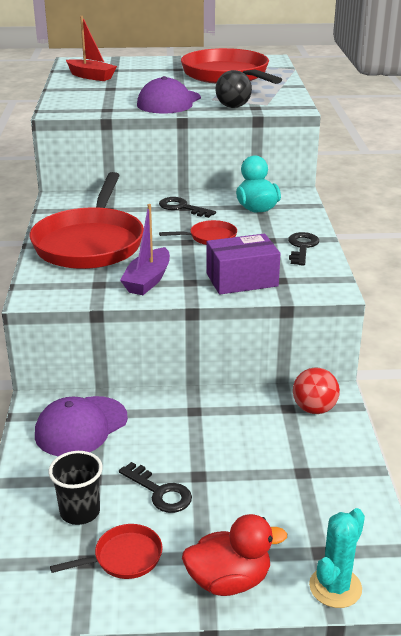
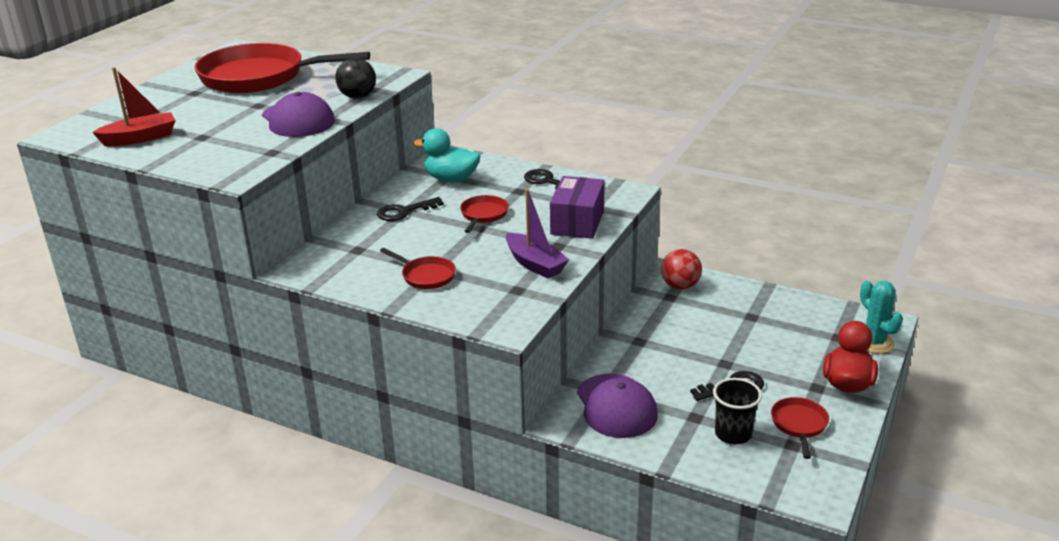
camera: 60 degrees left, 0 degrees up
red pan [30,172,144,269] -> red pan [380,248,456,289], size x0.43

